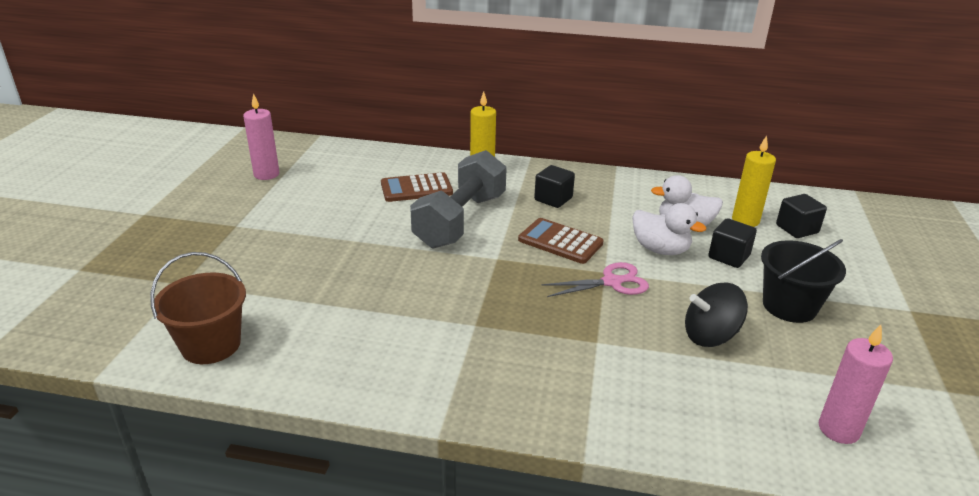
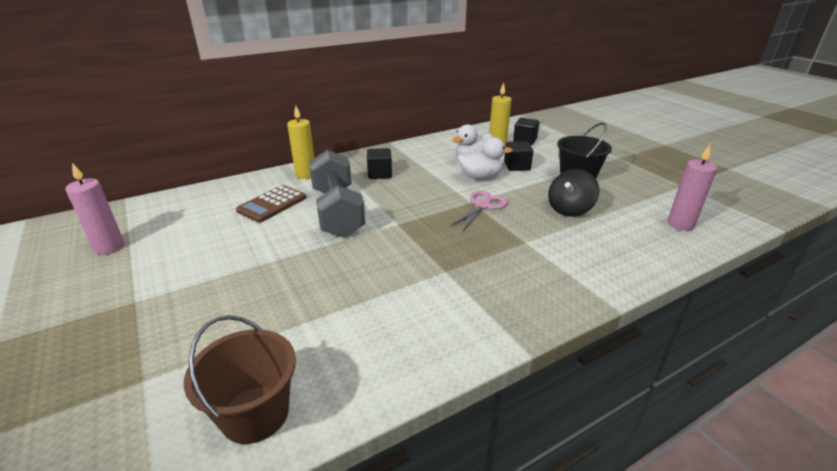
camera: 40 degrees left, 0 degrees up
brown calculator [518,218,604,264] -> none

